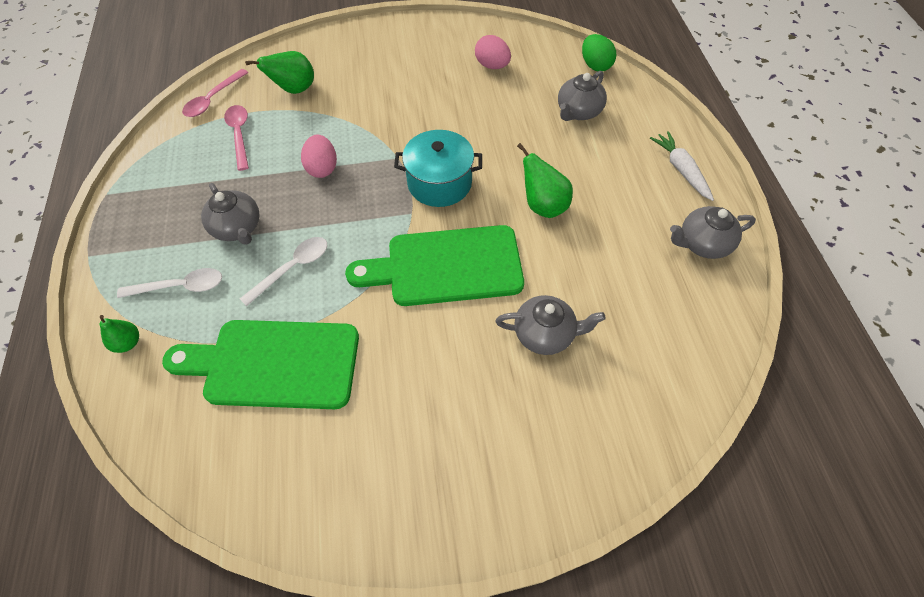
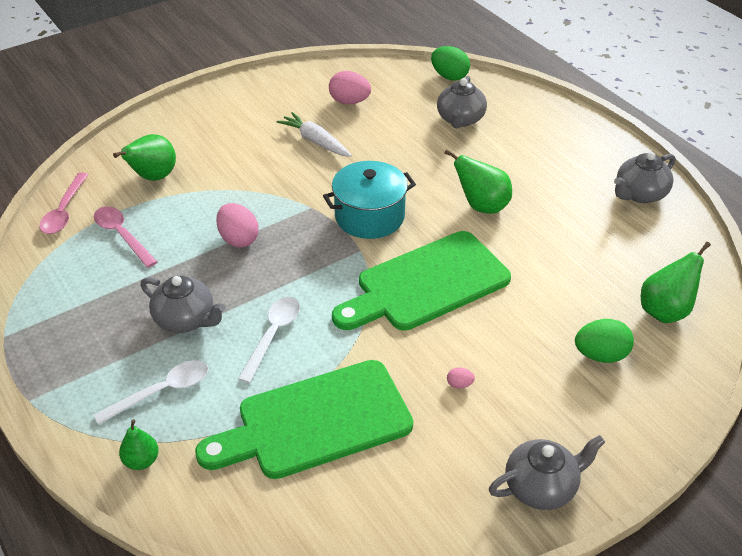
camera: 25 degrees left, 15 degrees down
grey teapot [495,295,606,355] -> grey teapot moved to [489,435,605,510]
white carrot [650,131,714,201] -> white carrot moved to [277,112,352,157]
none -> pink egg [447,368,475,388]
none -> green egg [575,319,634,363]
none -> green pear [641,242,711,323]

